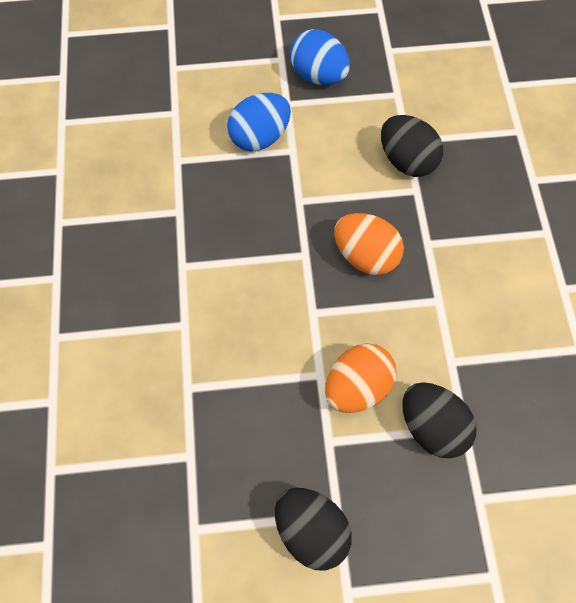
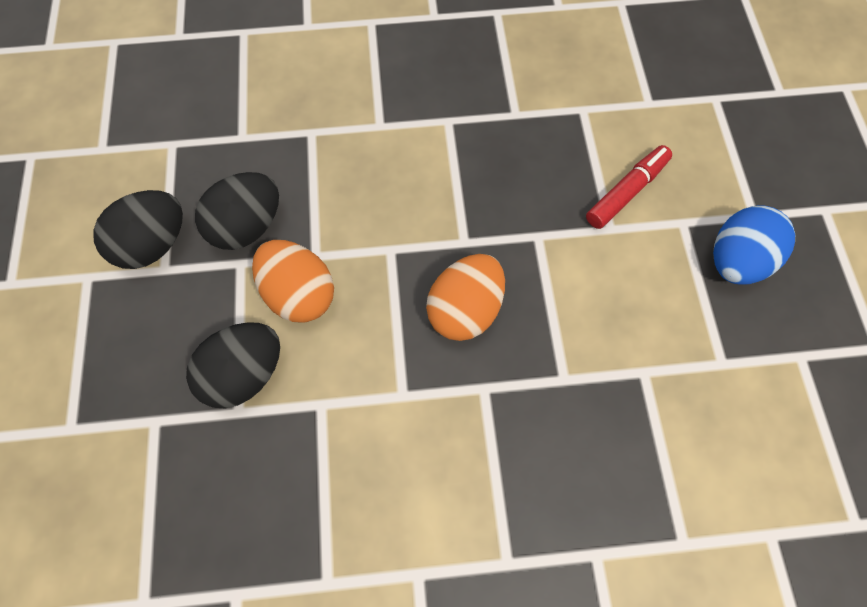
camera: 90 degrees right, 0 degrees up
blue egg [227,93,291,152] -> red marker [586,145,672,229]
black egg [381,115,443,177] -> black egg moved to [195,172,279,250]

